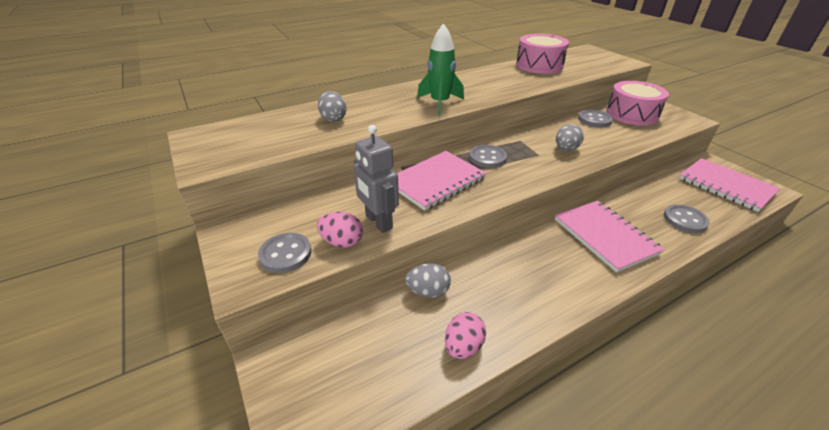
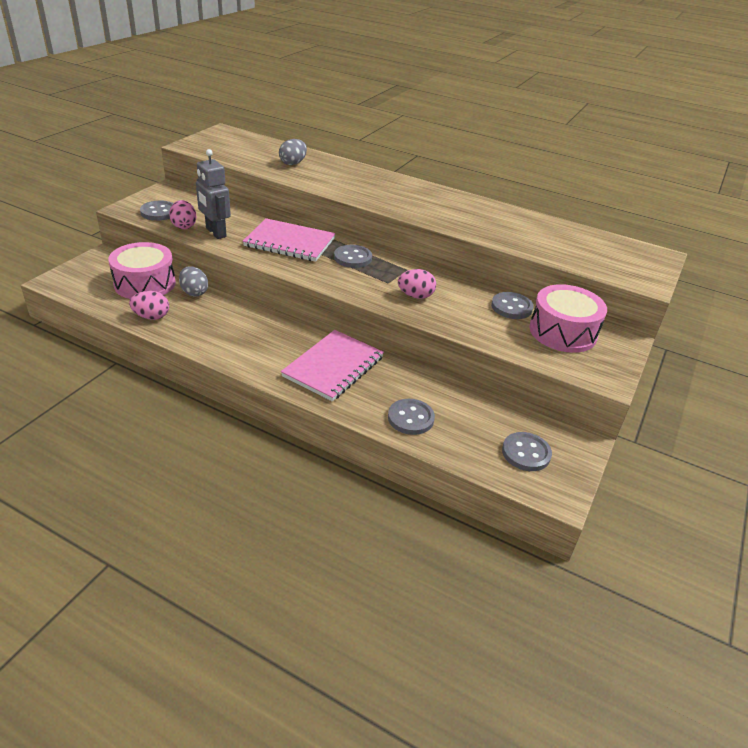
camera: 55 degrees right, 0 degrees up
grey robot [354,125,399,233] -> grey robot turned 60 degrees counterclockwise [196,149,231,239]
green rocket [417,23,464,116] -> none
pink drum [516,34,569,74] -> pink drum moved to [108,242,176,299]
grey egg [556,124,584,151] -> pink egg [398,269,436,299]
pink notebook [679,158,780,212] -> grey button [502,432,552,471]

